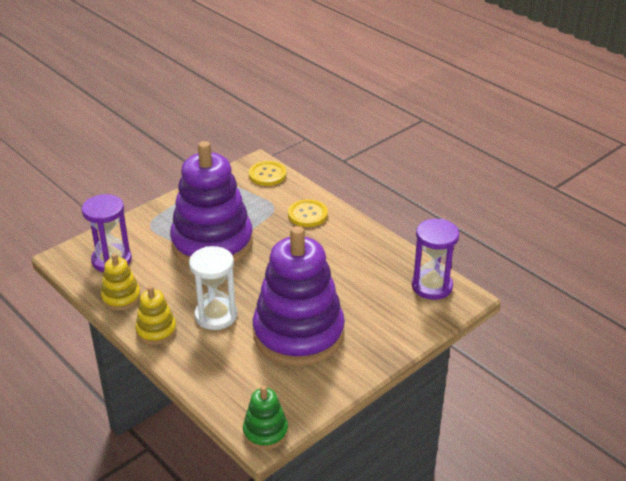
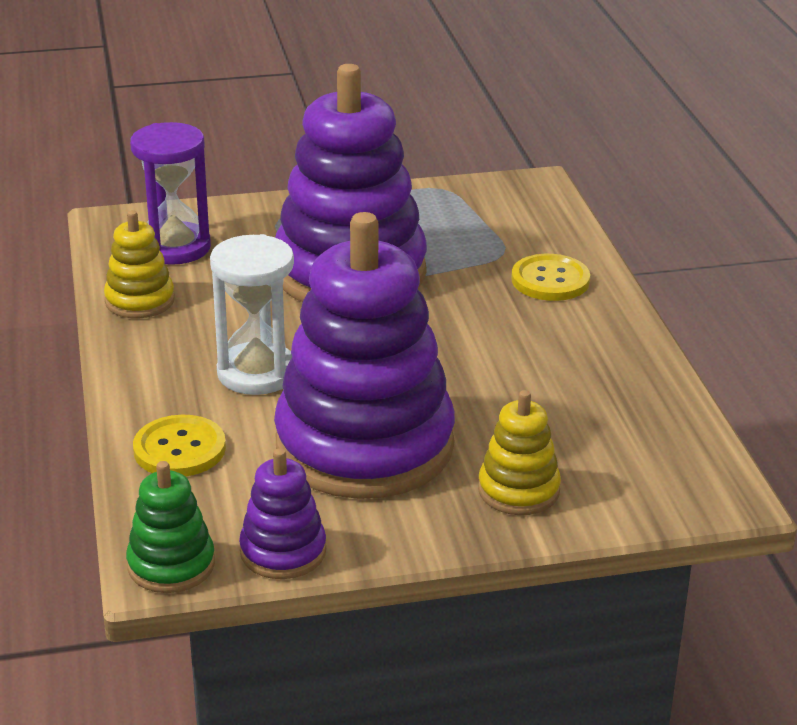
camera: 30 degrees right, 5 degrees down
yellow stacking toy [135,286,177,345] -> yellow stacking toy moved to [478,390,561,515]
yellow button [249,161,286,186] -> yellow button moved to [133,415,226,477]
purple hourglass [412,219,459,300] -> none
none -> purple stacking toy [239,448,326,579]

